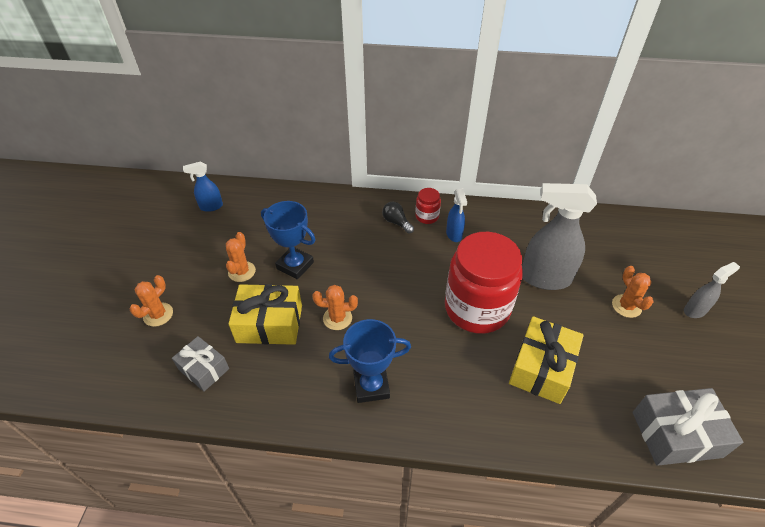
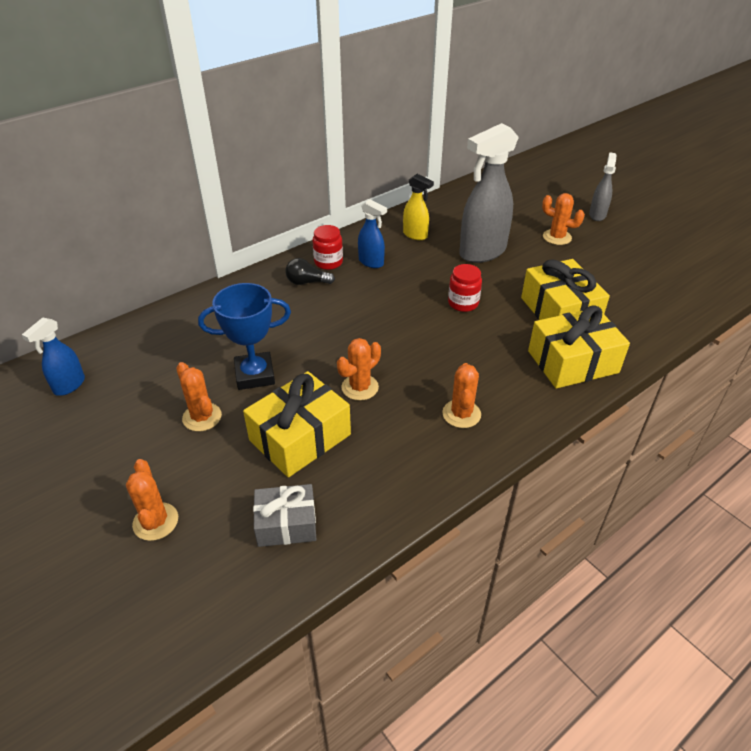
camera: 45 degrees left, 5 degrees down
blue trophy [329,319,411,403] -> orange cactus [442,363,481,428]
red jar [445,232,523,334] -> red jar [448,264,482,312], size x0.42
grey gift [633,388,743,466] -> none
none -> yellow spray bottle [403,174,434,240]
none -> yellow gift [528,305,630,389]

